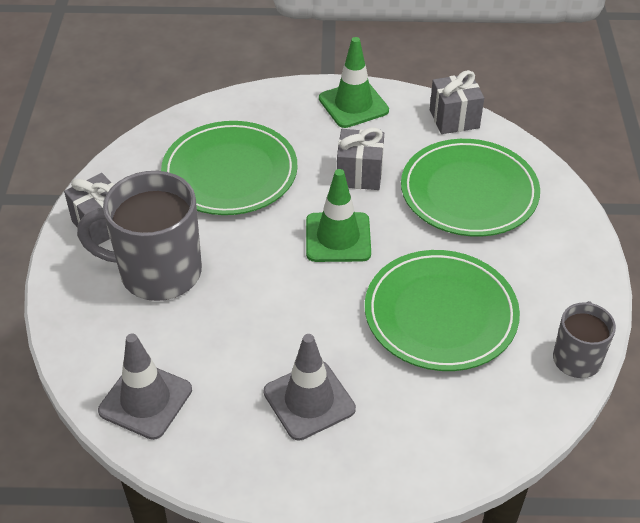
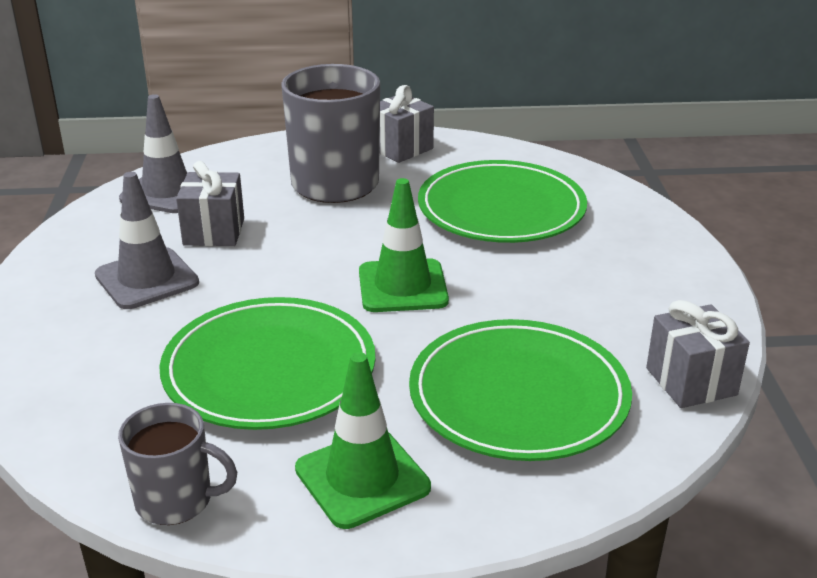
camera: 85 degrees right, 15 degrees down
green traffic cone [319,37,389,128] -> green traffic cone moved to [295,352,431,529]
grey gift [337,127,384,190] -> grey gift moved to [176,161,244,246]

